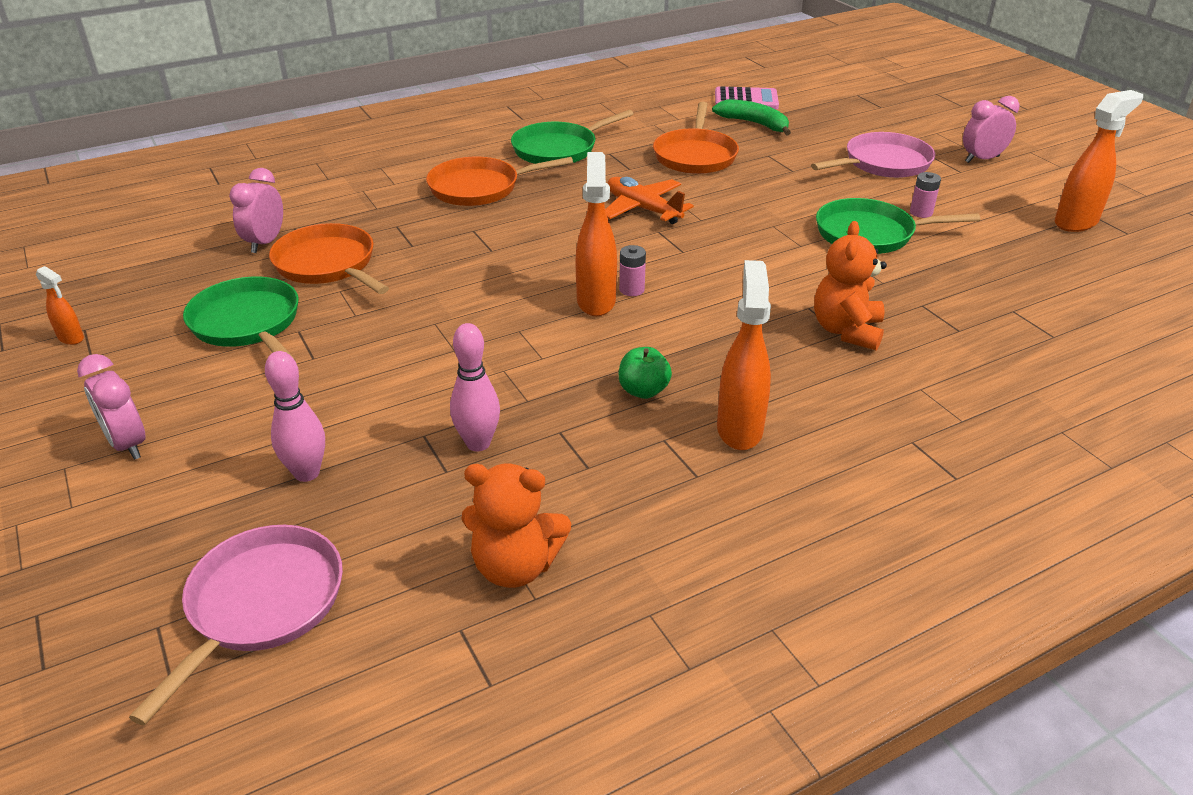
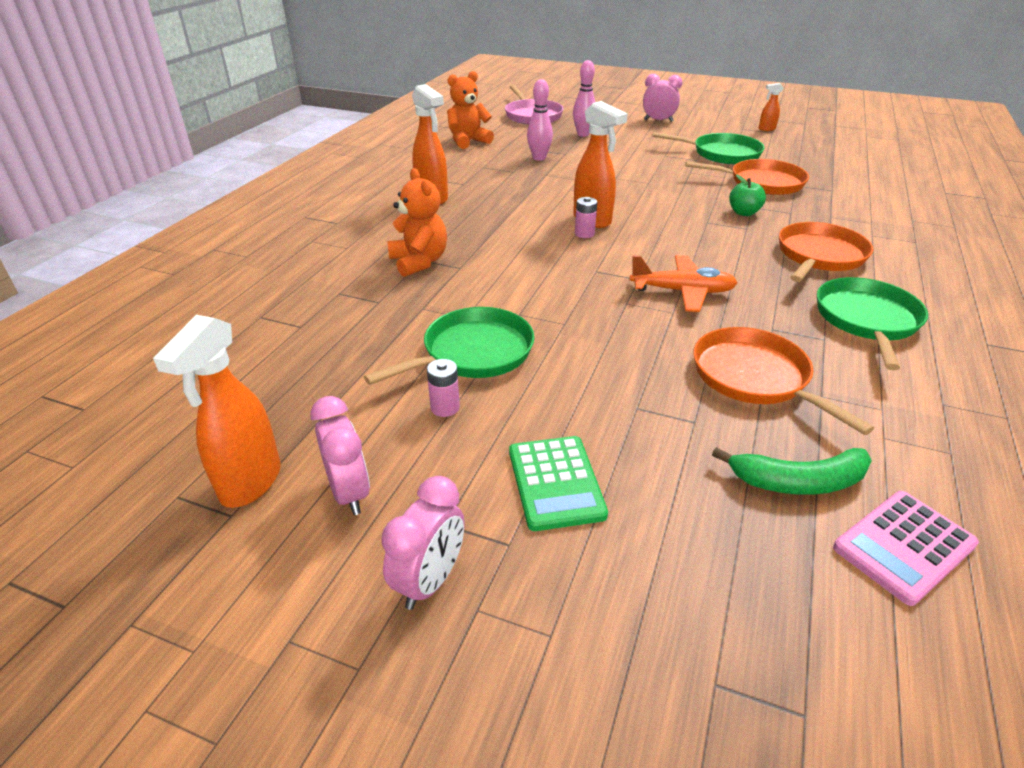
camera: 140 degrees right, 0 degrees up
pink clock [229,168,283,253] -> pink clock moved to [310,396,370,515]
green apple [619,347,672,399] -> green apple moved to [729,174,766,216]
pink pan [811,132,935,178] -> green calculator [509,436,608,531]

